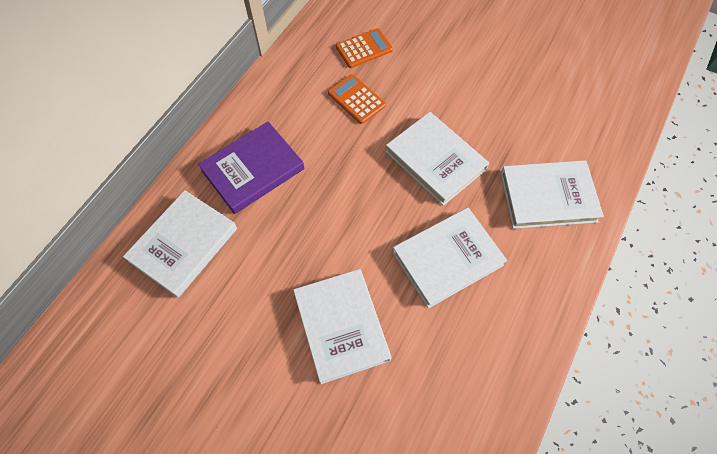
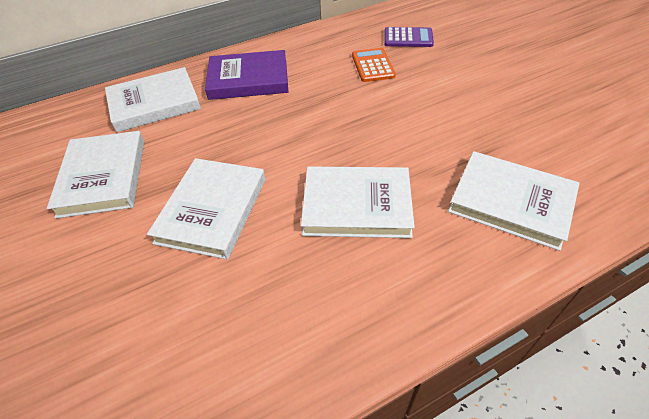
camera: 35 degrees right, 15 degrees down
orange calculator [336,28,393,68] -> purple calculator [384,27,434,47]
white book [385,112,489,206] -> white book moved to [47,131,144,219]

